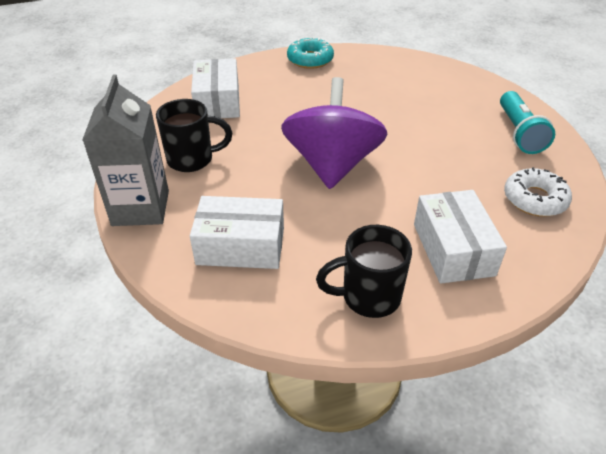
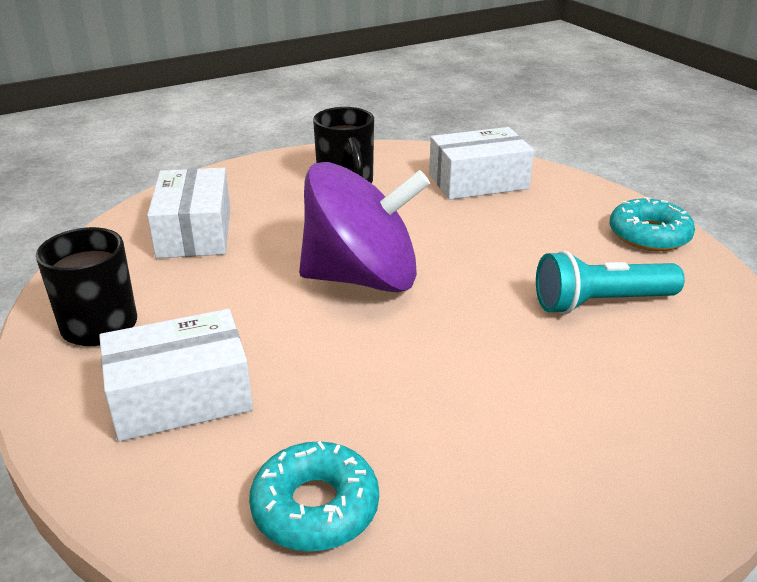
camera: 80 degrees right, 10 degrees down
grey carton [82,75,169,226] -> none
turquoise flashlight [500,91,555,154] -> turquoise flashlight moved to [536,250,685,314]
white donut [504,167,572,217] -> turquoise donut [249,441,379,552]

